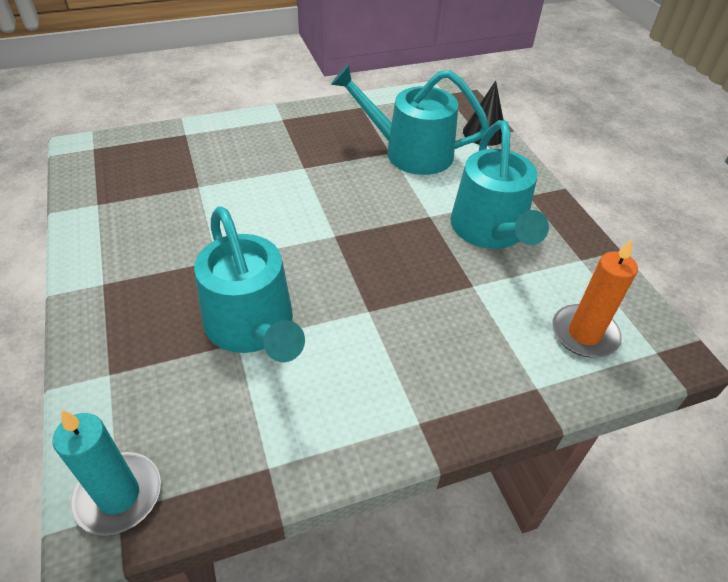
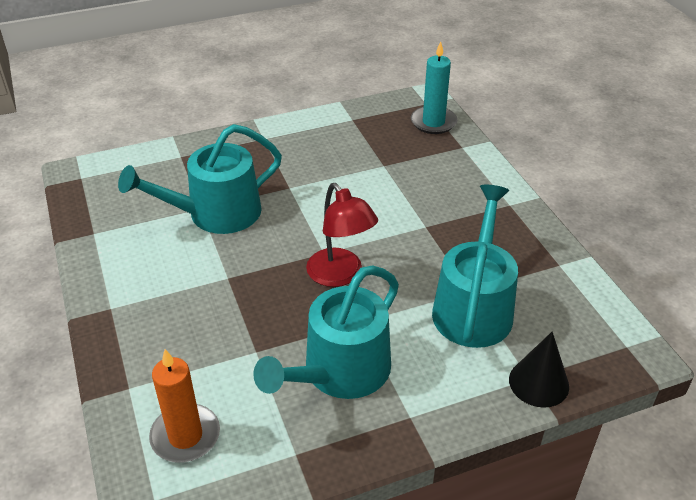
camera: 90 degrees right, 5 degrees down
turquoise candle [52,410,161,536] -> turquoise candle moved to [411,41,457,134]
turquoise watering can [450,120,549,249] -> turquoise watering can turned 45 degrees counterclockwise [253,265,399,399]
none -> red lamp [306,183,378,287]

